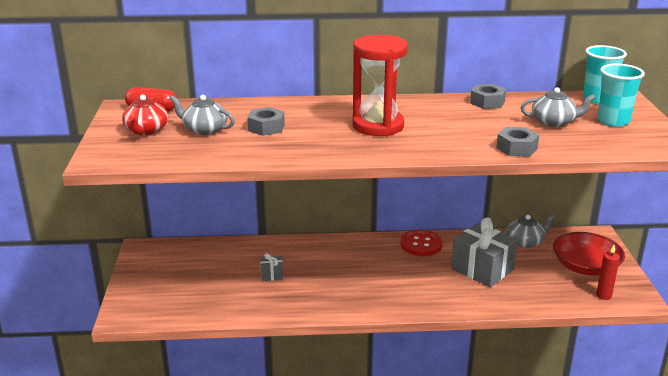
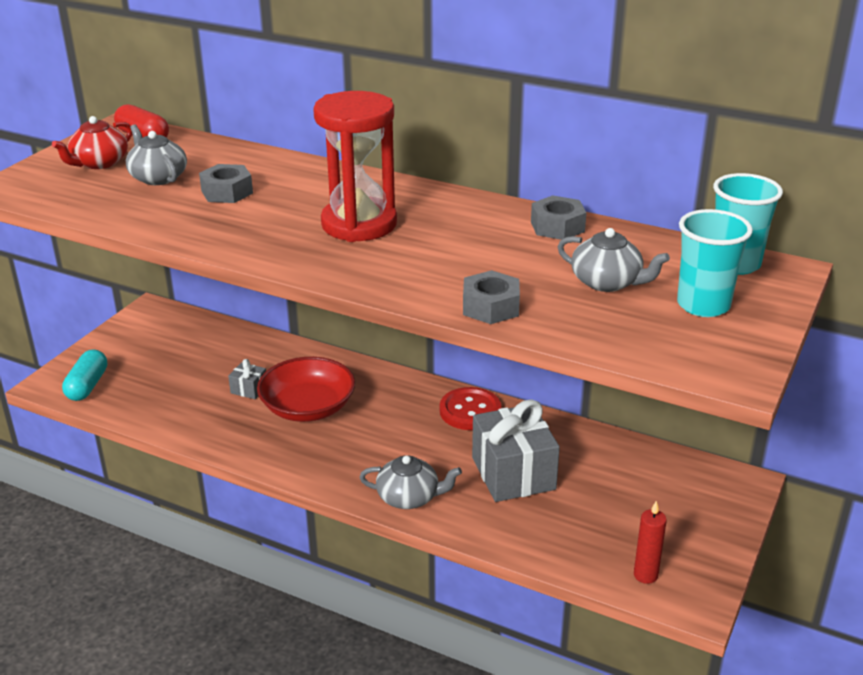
camera: 30 degrees right, 5 degrees up
grey teapot [503,214,556,248] -> grey teapot moved to [359,455,462,509]
red bowl [553,232,625,276] -> red bowl moved to [257,357,355,422]
none -> turquoise capsule [62,349,107,401]

